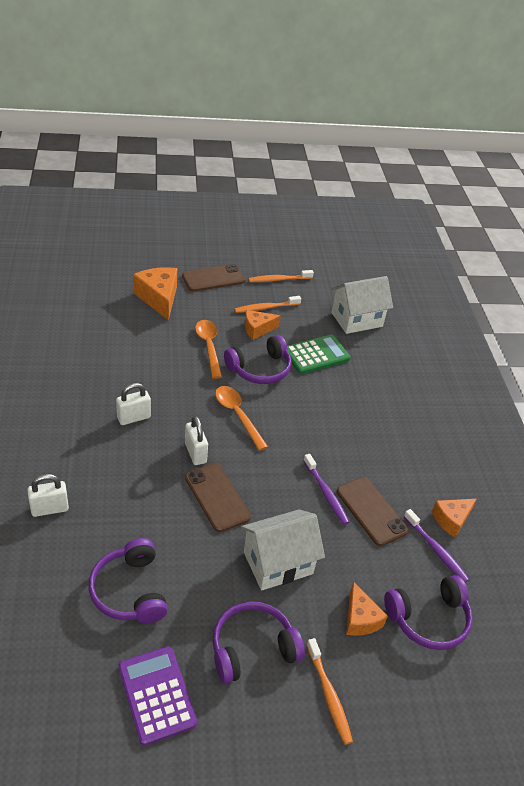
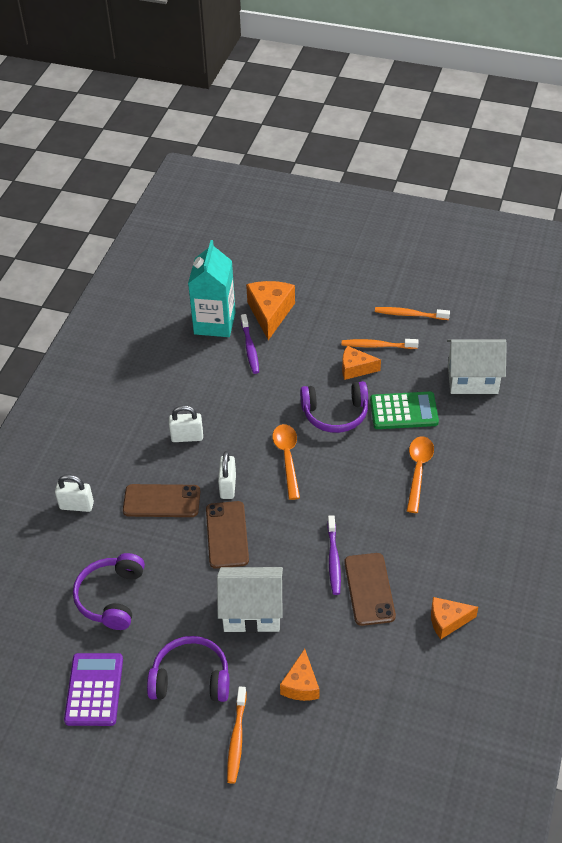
camera: 30 degrees right, 5 degrees up
brown phone [182,264,245,291] -> brown phone moved to [123,484,200,517]
orange spoon [195,320,222,379] -> orange spoon moved to [407,436,434,513]
purple headphones [384,575,473,650] -> none
purple toothbrush [404,509,470,583] -> purple toothbrush moved to [241,314,259,374]
none -> turquoise carton [188,240,236,337]

